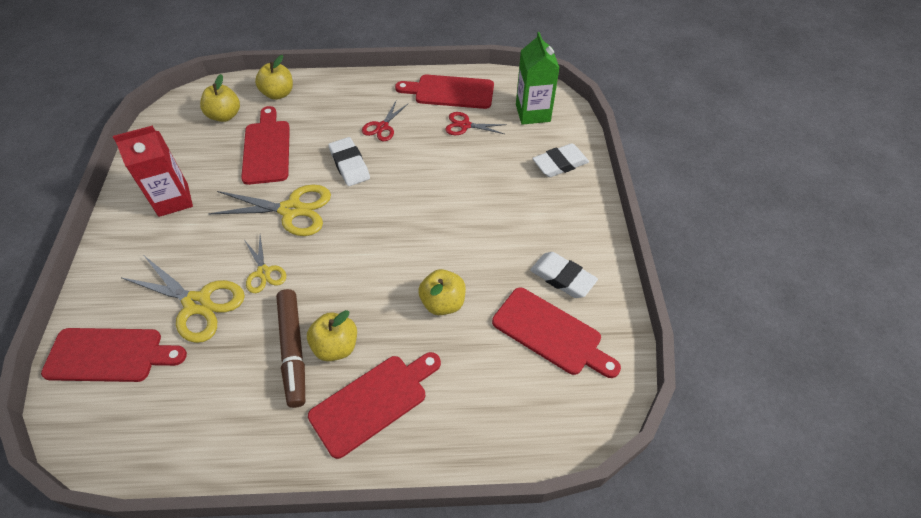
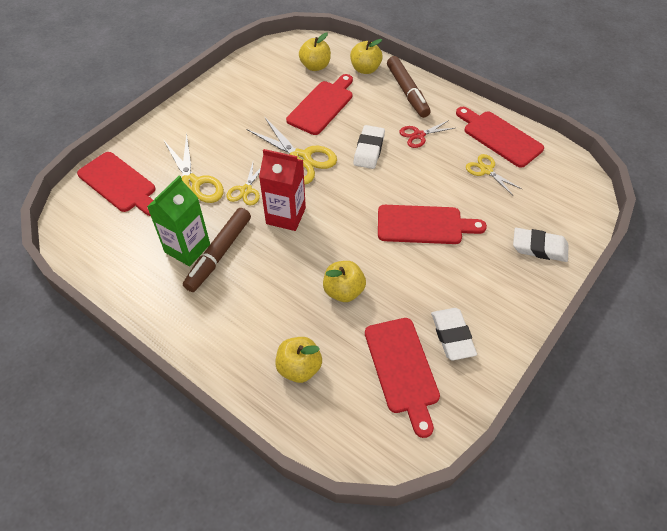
camera: 40 degrees right, 0 degrees up
red carton [113,126,193,217] -> red carton moved to [259,149,306,231]
yellow apple [307,310,357,361] -> yellow apple moved to [275,337,322,383]
red cutting board [308,352,441,459] -> red cutting board moved to [378,205,487,244]
red scissors [445,112,507,135] -> yellow scissors [466,154,523,195]
green carton [516,32,559,125] -> green carton moved to [147,175,210,266]
none -> brown marker [387,56,431,118]

